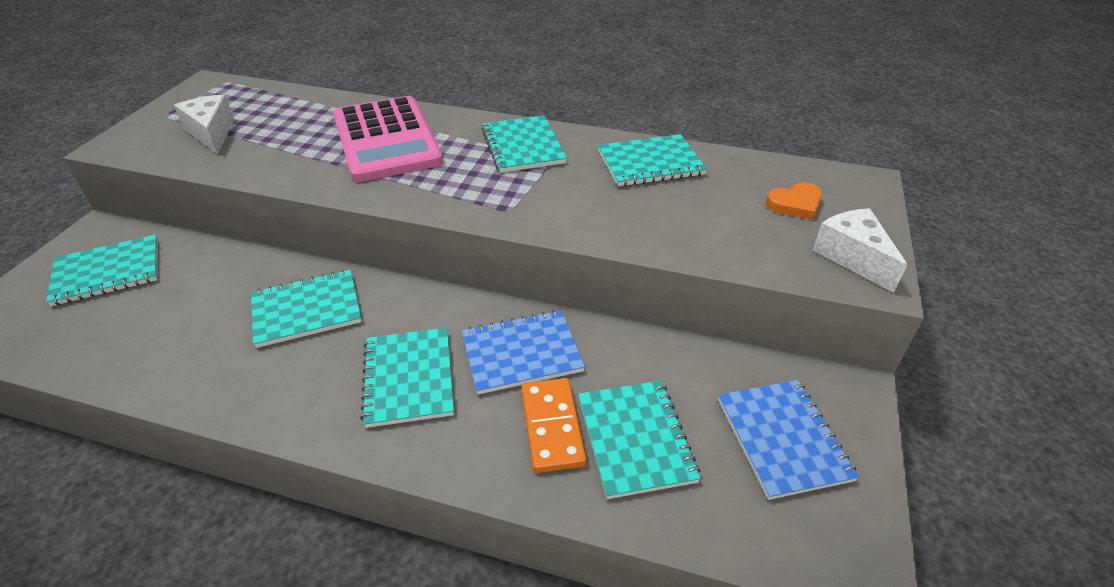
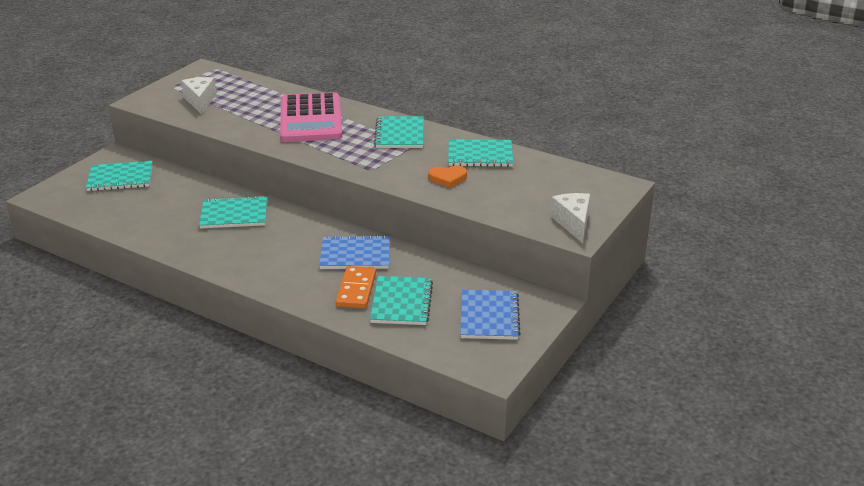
camera: 15 degrees right, 10 degrees down
turquoise notebook [360,328,454,428] -> none
orange heart [766,182,822,220] -> orange heart moved to [428,166,467,188]

